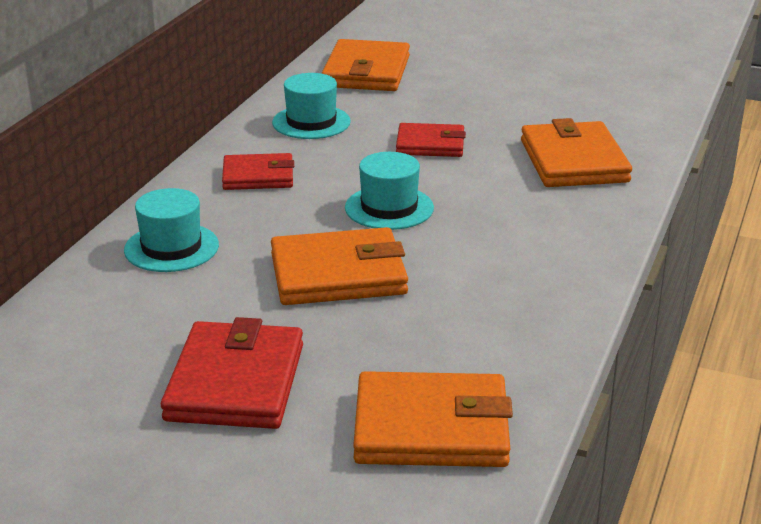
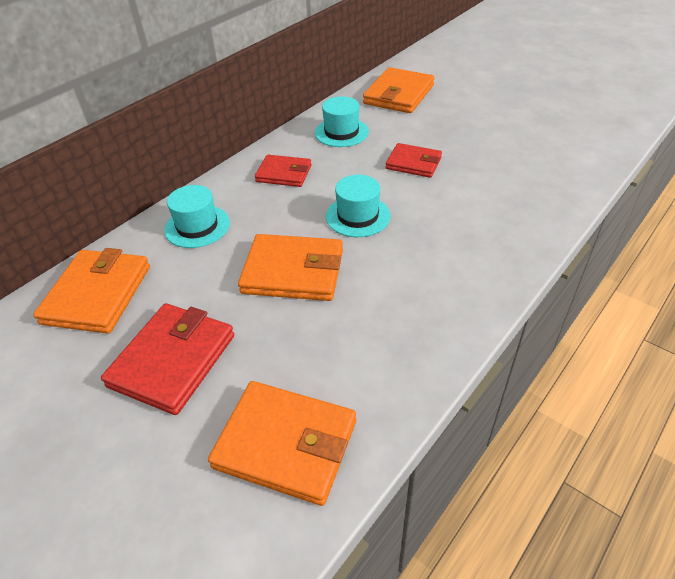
camera: 20 degrees right, 15 degrees up
orange wallet [521,118,632,187] -> orange wallet moved to [33,248,150,334]

